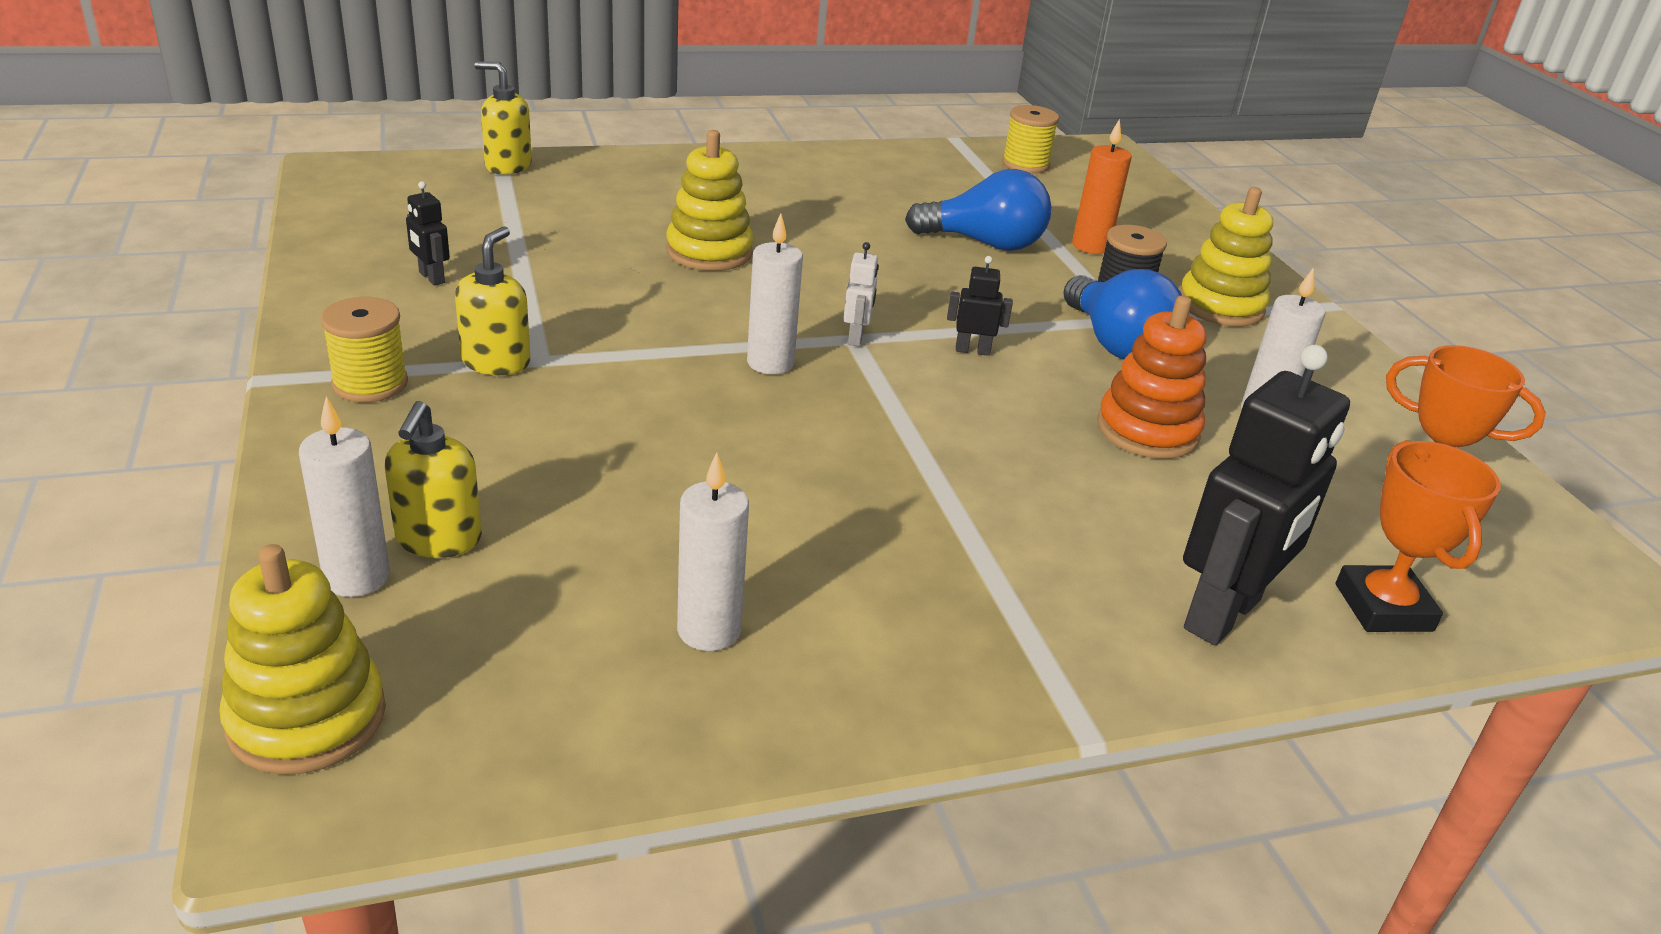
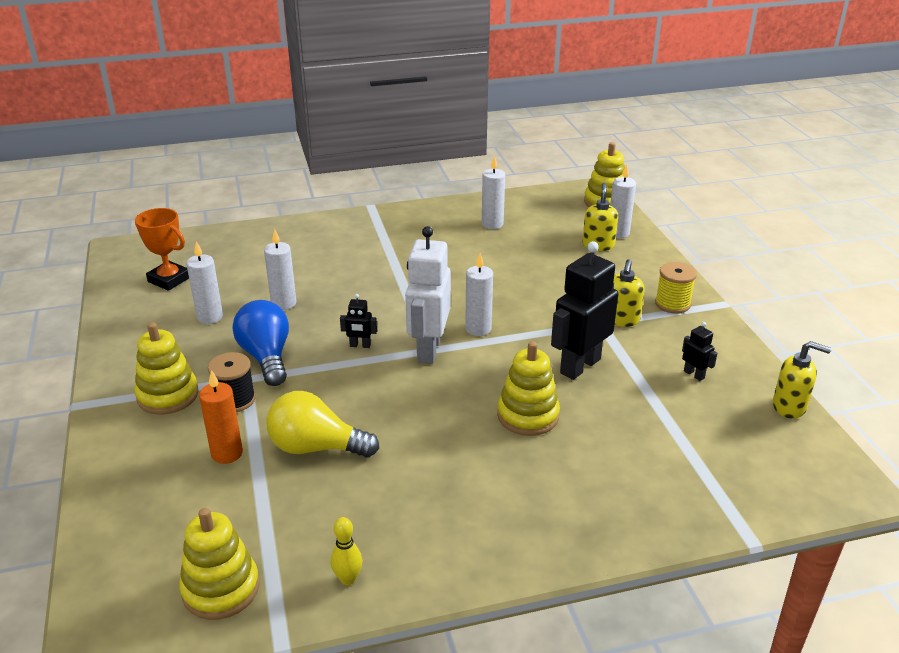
camera: 175 degrees left, 0 degrees up
yellow soap dispenser [475,61,532,175] -> yellow soap dispenser moved to [773,341,831,419]
white robot [843,242,879,347] -> white robot [405,226,451,364], size x2.26
blue light bulb [905,169,1051,251] -> yellow light bulb [266,391,379,458]
yellow spool [1002,105,1059,174] -> yellow stacking toy [179,508,260,620]
orange stacking toy [1097,296,1207,459] -> white candle [264,229,296,310]
black robot [1183,345,1350,646] -> black robot moved to [551,241,618,380]
orange trophy [1336,440,1501,632] -> none
none -> yellow bowling pin [331,517,362,585]

